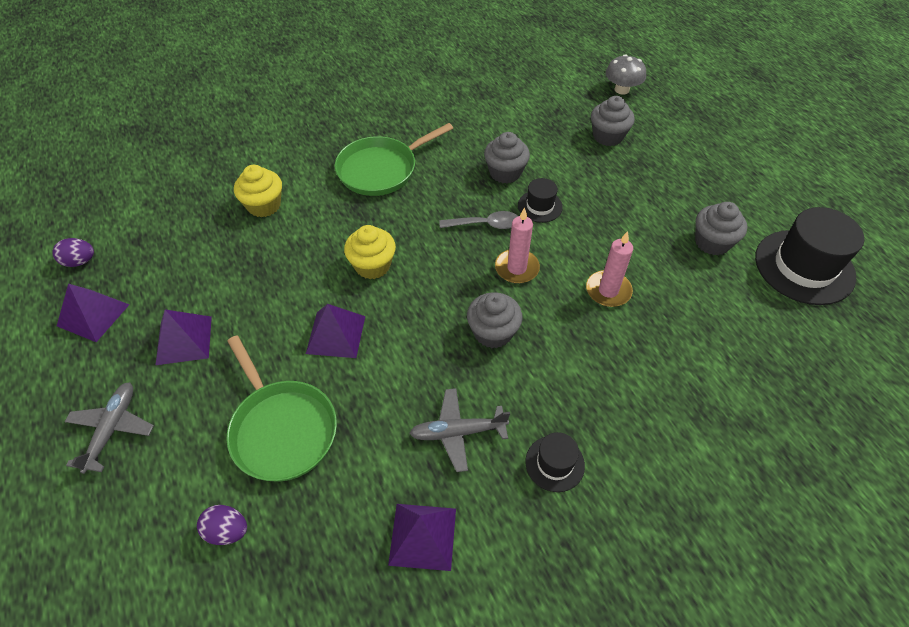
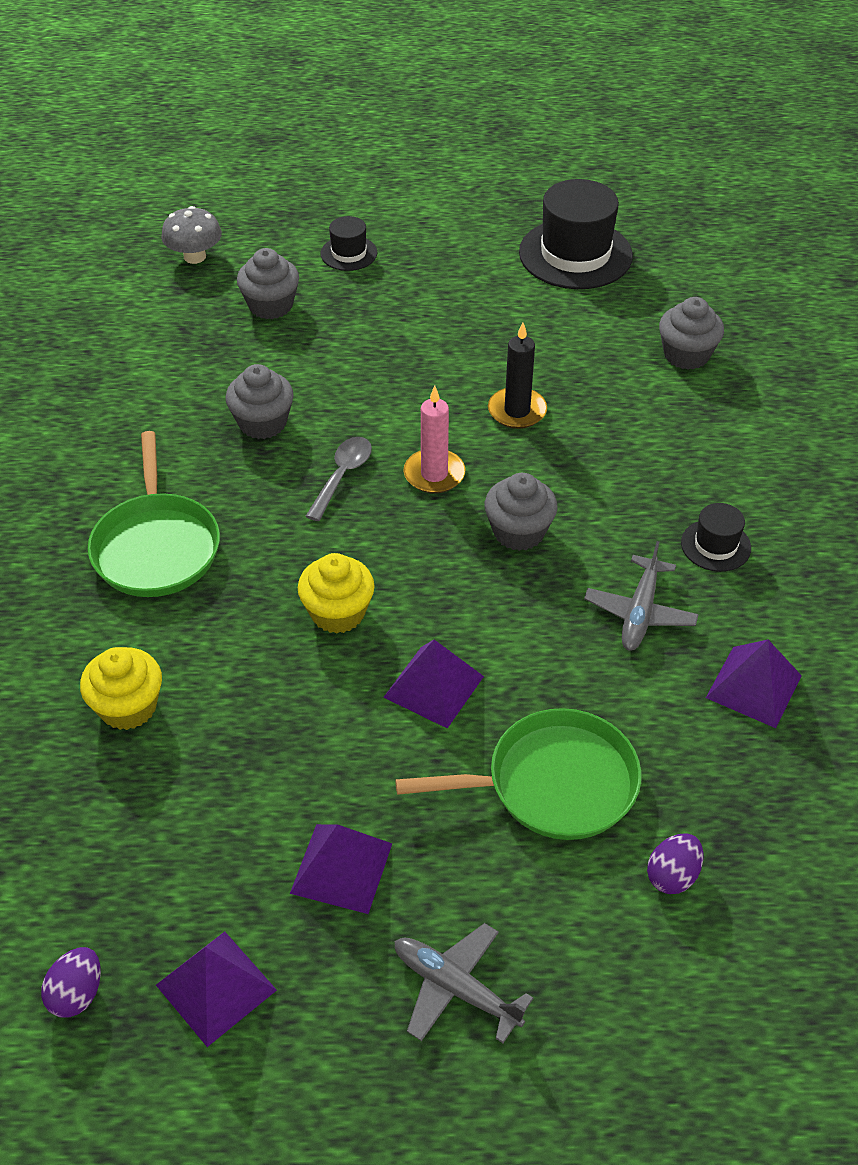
camera: 65 degrees left, 5 degrees down
black hat [518,178,563,223] -> black hat moved to [321,216,377,271]
pink candle [586,231,633,307] -> black candle [488,323,547,429]
grey cupcake [695,202,747,255] -> grey cupcake moved to [659,297,724,370]

